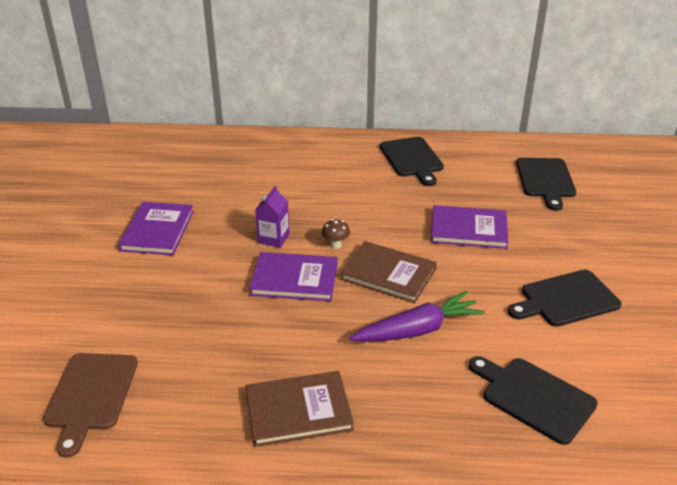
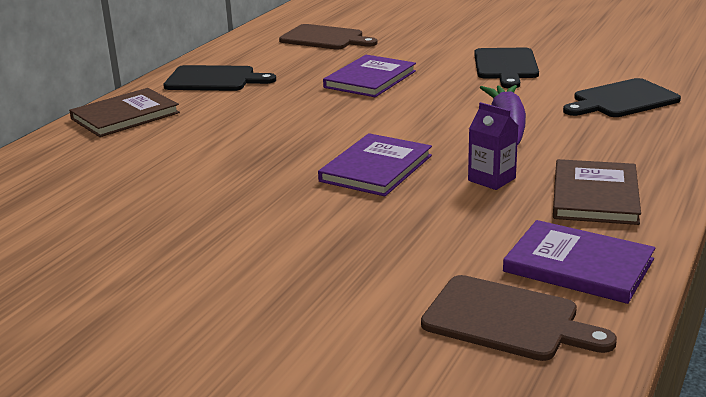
camera: 65 degrees left, 10 degrees down
purple book [118,202,194,255] -> purple book moved to [503,220,655,304]
purple carton [255,186,290,248] -> purple carton moved to [468,102,518,190]
brown mushroom [322,219,350,249] -> none
brown book [341,241,437,303] -> brown book moved to [69,88,180,137]
black cutting board [516,158,576,211] -> brown cutting board [279,24,377,49]

